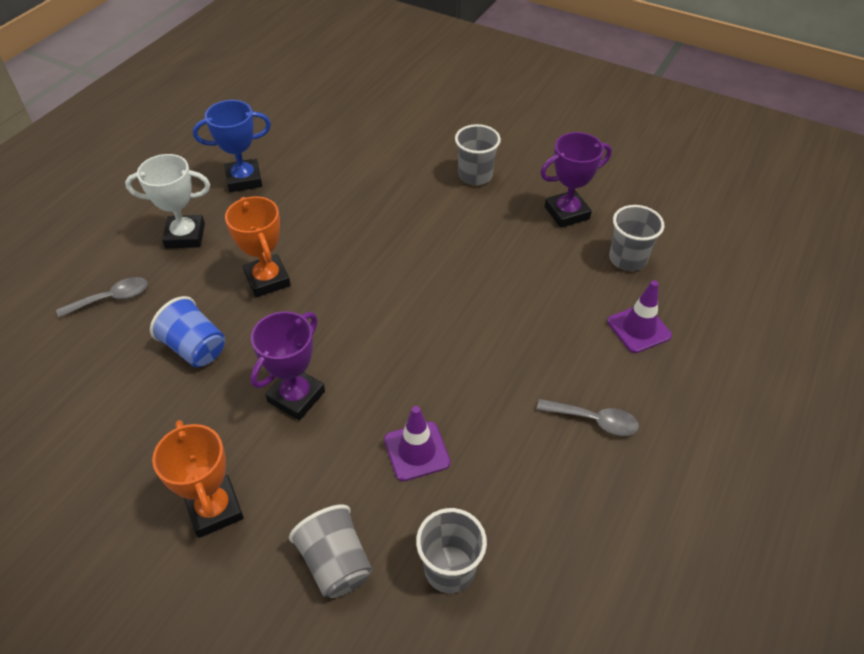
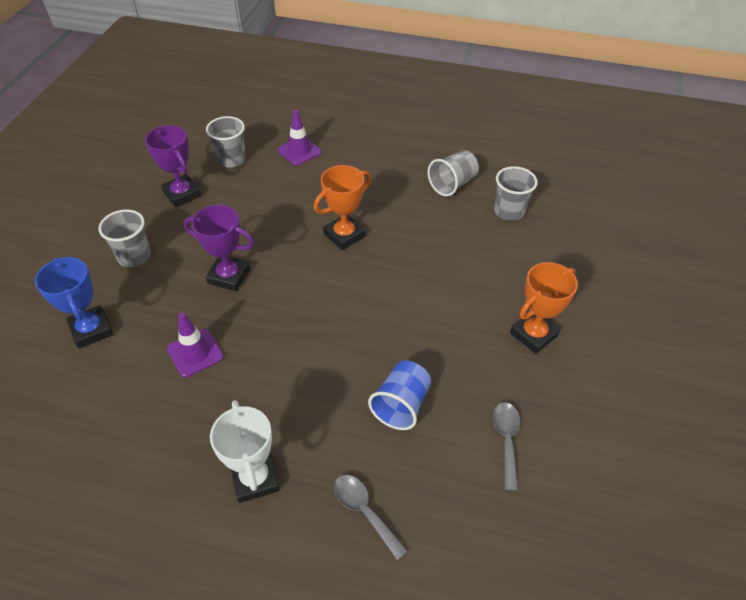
camera: 105 degrees left, 0 degrees up
blue trophy [193,100,271,192] -> blue trophy moved to [35,257,113,349]
orange trophy [225,196,291,297] -> orange trophy moved to [314,165,371,250]
purple trophy [250,311,325,420] -> purple trophy moved to [184,205,254,291]
grey cup [289,505,372,598] -> grey cup moved to [428,150,479,196]
purple traffic cone [384,406,450,481] -> purple traffic cone moved to [167,313,224,377]
grey spoon [536,399,639,436] -> grey spoon moved to [493,402,520,491]

